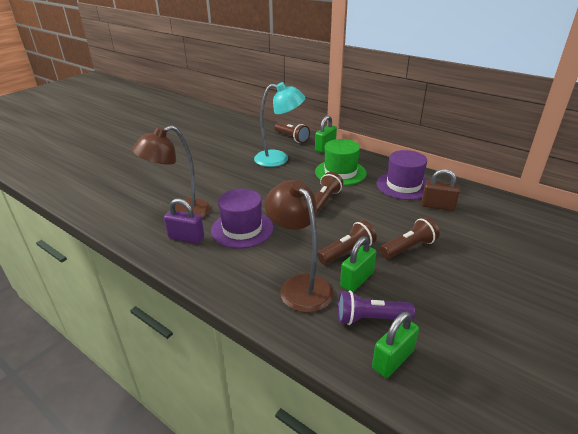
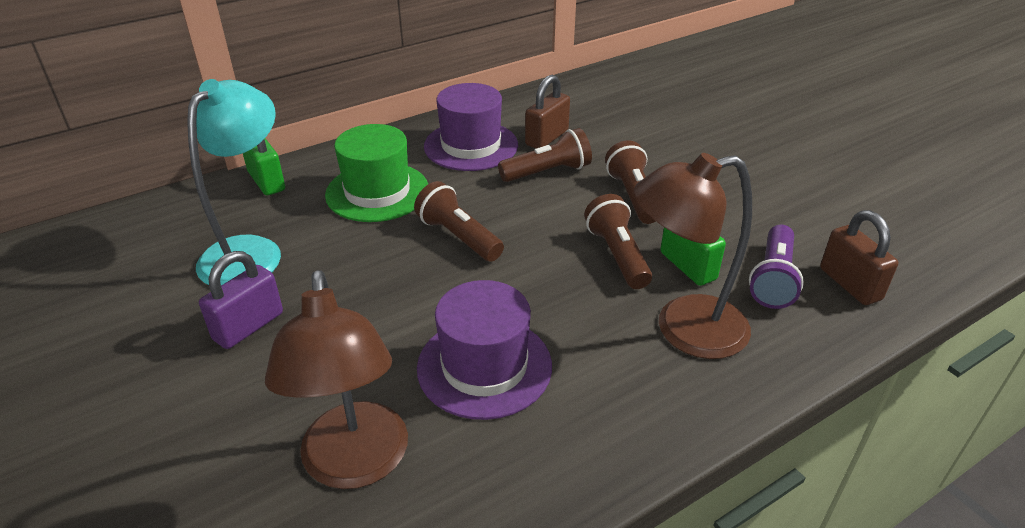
camera: 70 degrees left, 5 degrees up
purple padlock [164,199,204,244] -> purple padlock moved to [199,251,283,349]
brown flashlight [274,122,310,143] -> brown flashlight moved to [498,128,592,182]
green padlock [372,312,419,378] -> brown padlock [820,210,898,305]

